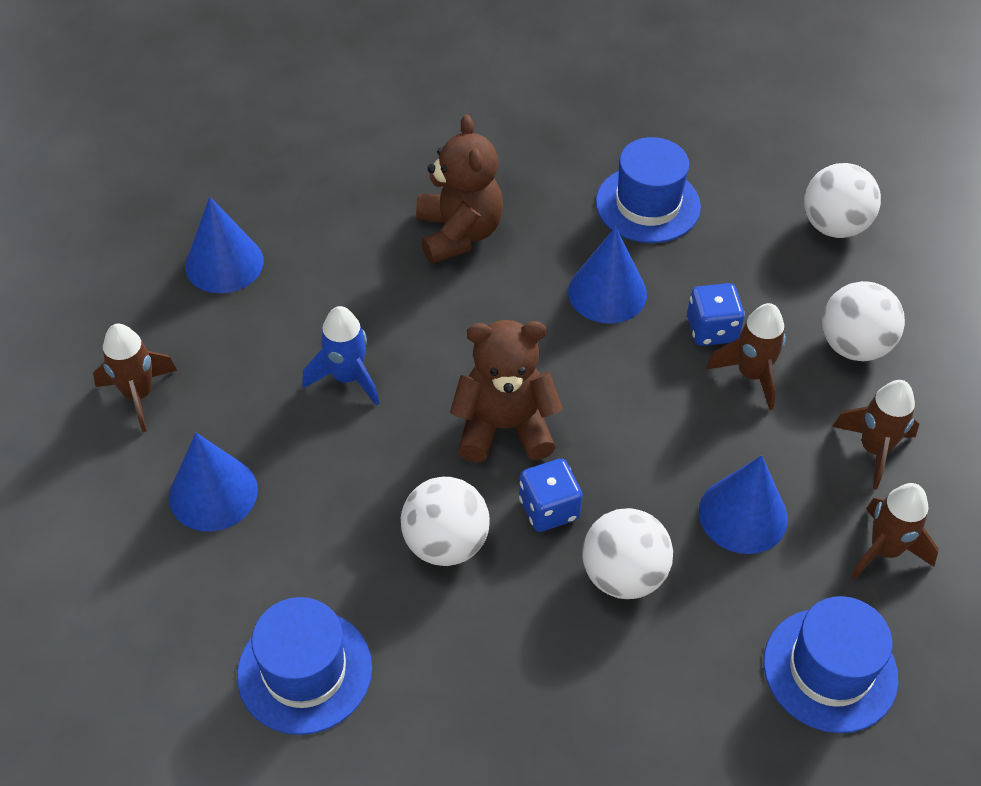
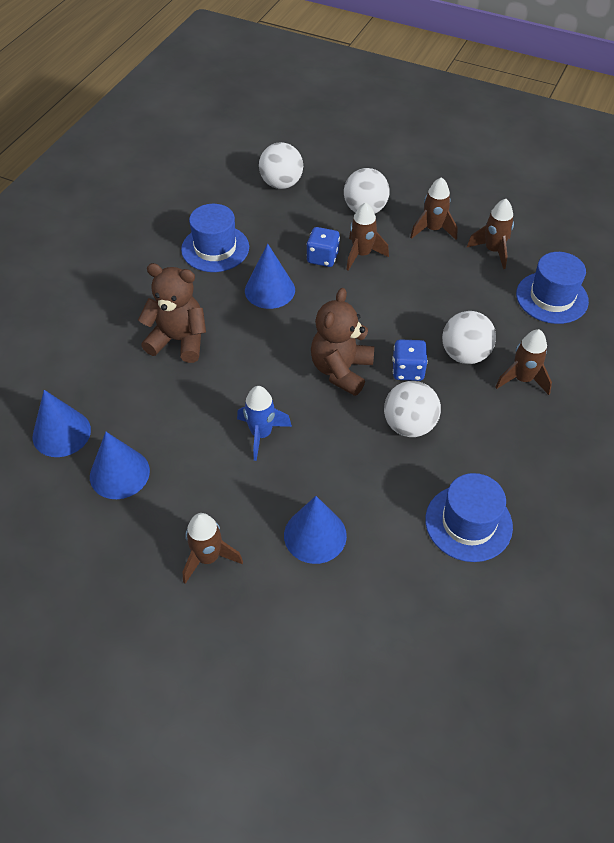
camera: 65 degrees left, 0 degrees up
blue cone [699,455,788,554] -> blue cone moved to [32,390,91,457]
none -> brown rocket [496,329,552,395]

